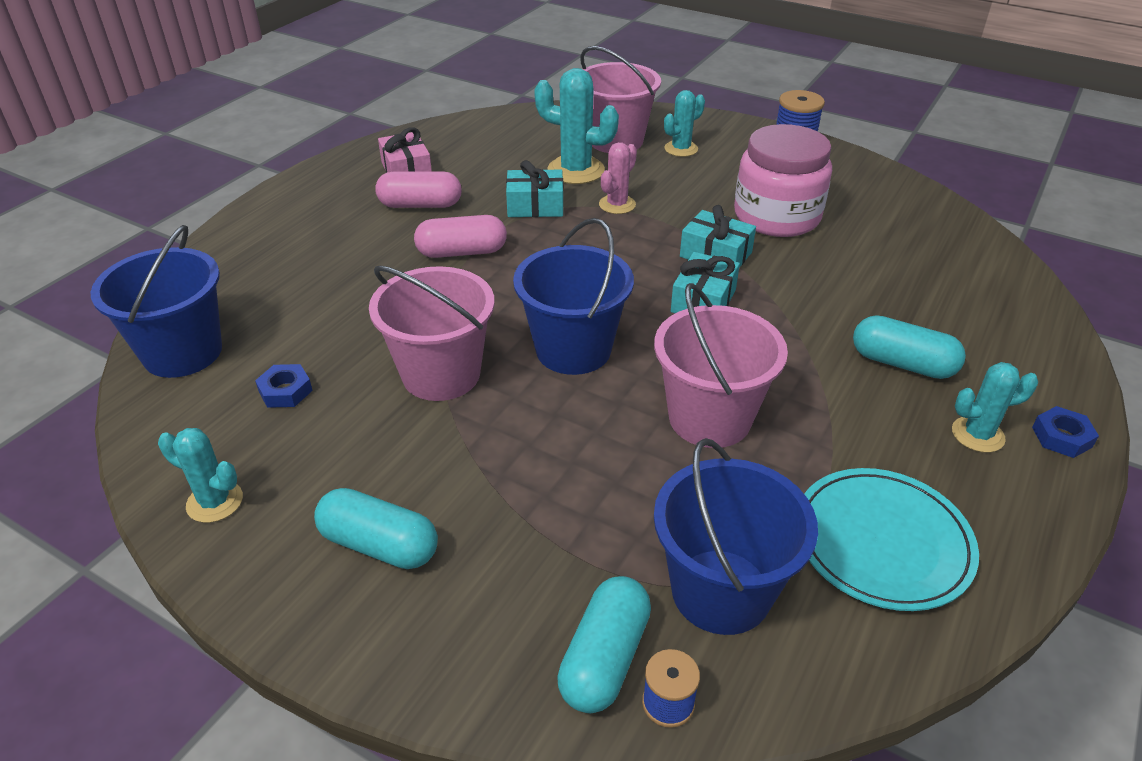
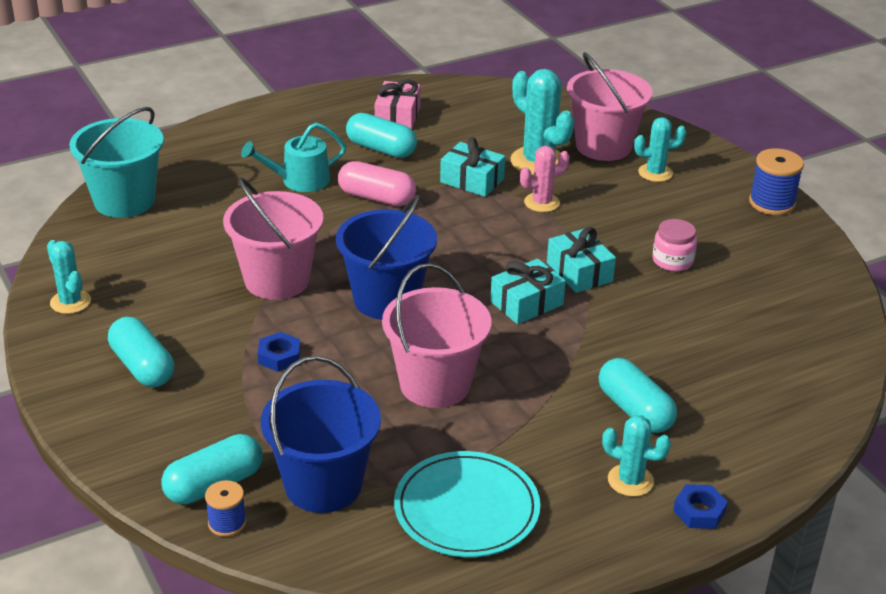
camera: 30 degrees right, 5 degrees down
blue bucket [90,225,222,378] -> turquoise bucket [69,107,164,218]
blue nut [255,364,313,408] -> blue nut moved to [258,332,301,372]
pink capsule [375,171,462,208] -> turquoise capsule [346,113,417,158]
pink jar [734,124,832,237] -> pink jar [652,219,697,271], size x0.48
none -> turquoise watering can [241,123,346,192]

